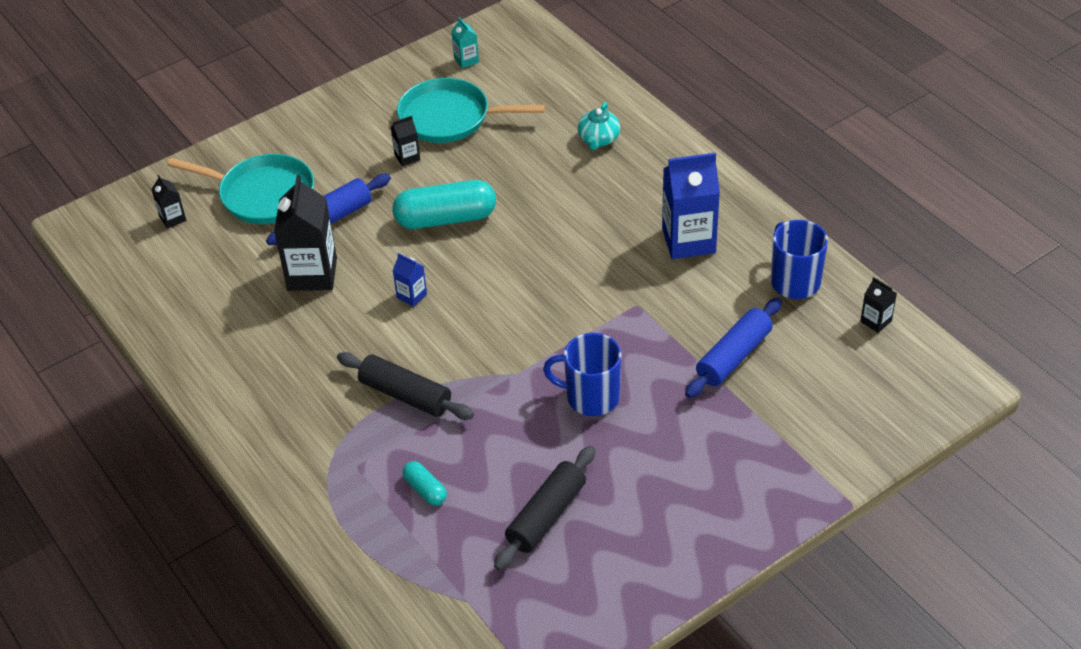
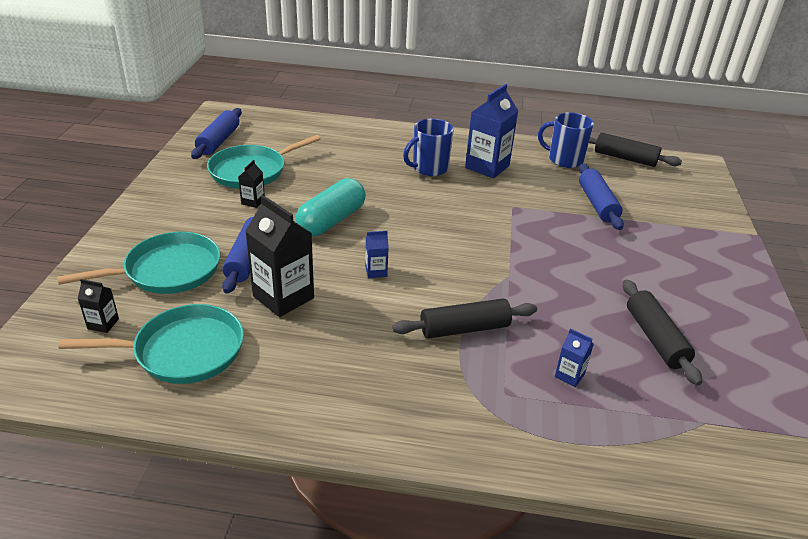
camera: 50 degrees left, 10 degrees down
turquoise capsule [402,461,447,505] -> blue carton [555,328,594,387]
turquoise carton [451,17,479,68] -> blue rolling pin [191,108,242,159]
blue mug [543,333,622,416] -> blue mug moved to [403,119,454,176]
turquoise teapot [577,102,620,150] -> none
black carton [860,277,897,333] -> black rolling pin [589,133,682,167]
none -> turquoise pan [59,304,244,384]

